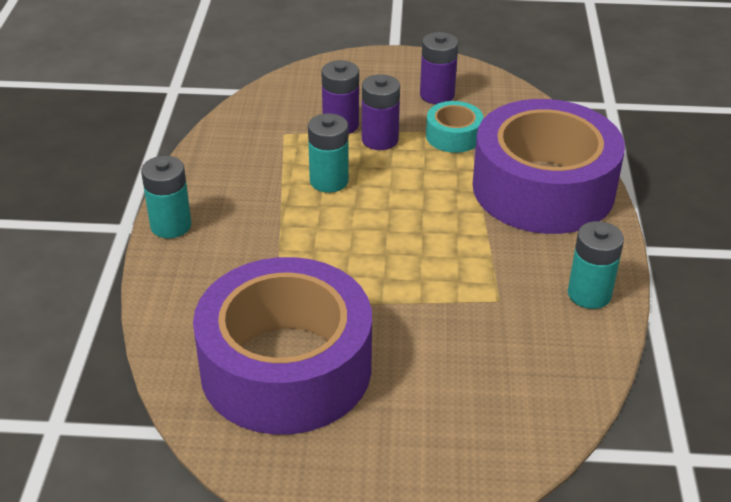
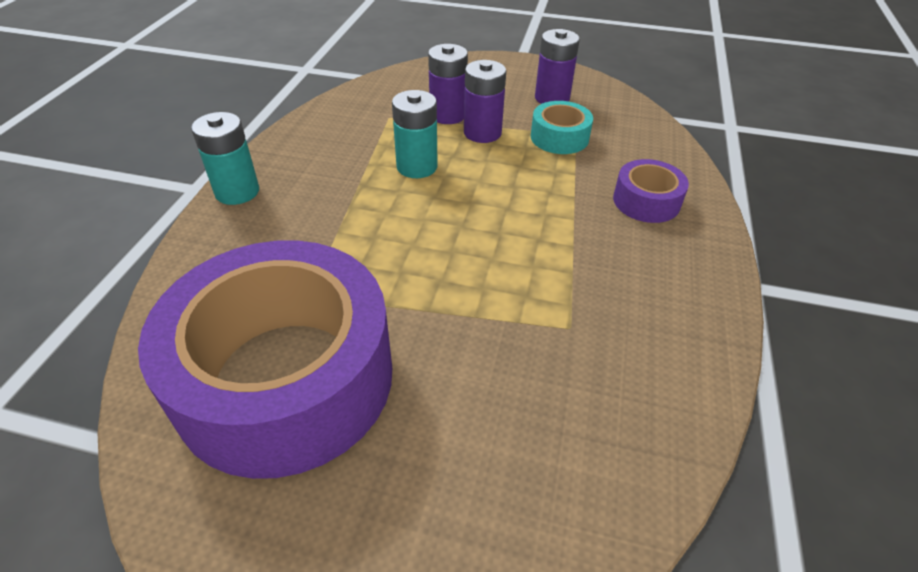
camera: 10 degrees right, 5 degrees up
purple tape [473,99,625,234] -> purple tape [613,159,689,223], size x0.42
turquoise battery [568,221,624,309] -> none

